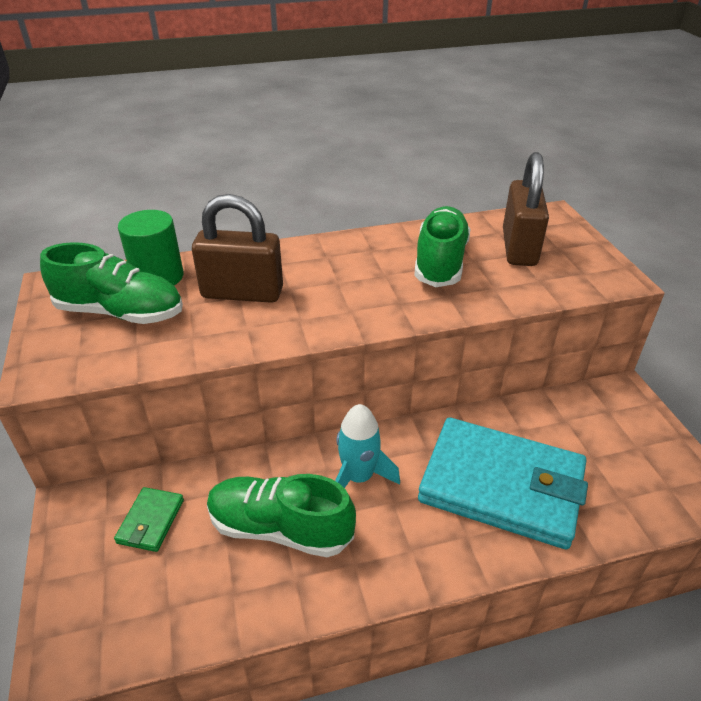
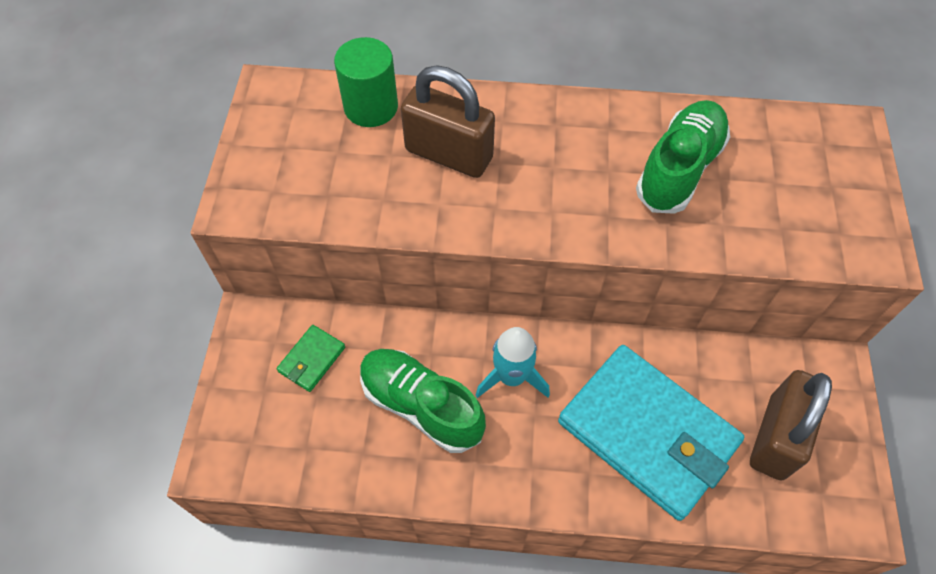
camera: 20 degrees right, 20 degrees up
green shoe [40,242,183,324] -> none
brown padlock [503,152,549,266] -> brown padlock moved to [750,370,832,480]

